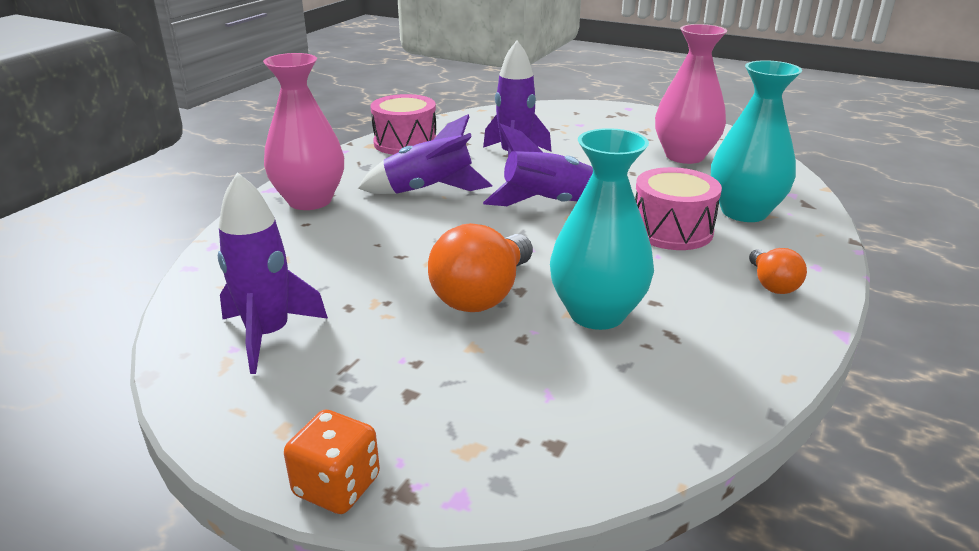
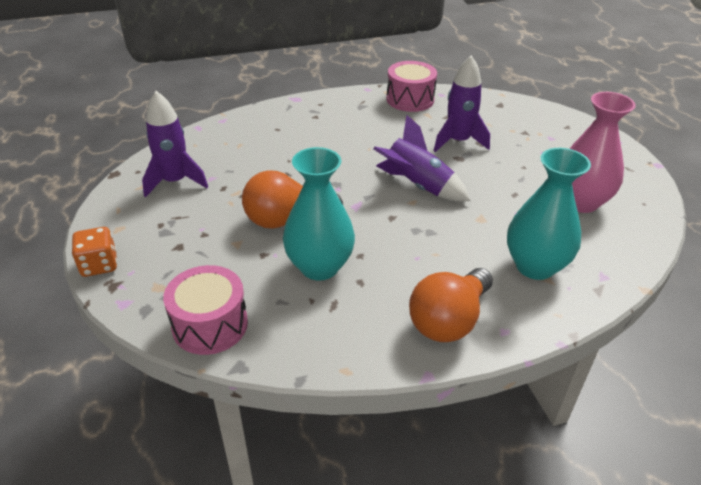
camera: 45 degrees right, 10 degrees up
pink vase [263,53,344,210] -> none
purple rocket [358,114,492,194] -> none
pink drum [635,167,722,250] -> pink drum moved to [163,265,248,355]
orange light bulb [749,248,807,294] -> orange light bulb [409,268,493,342], size x1.83

